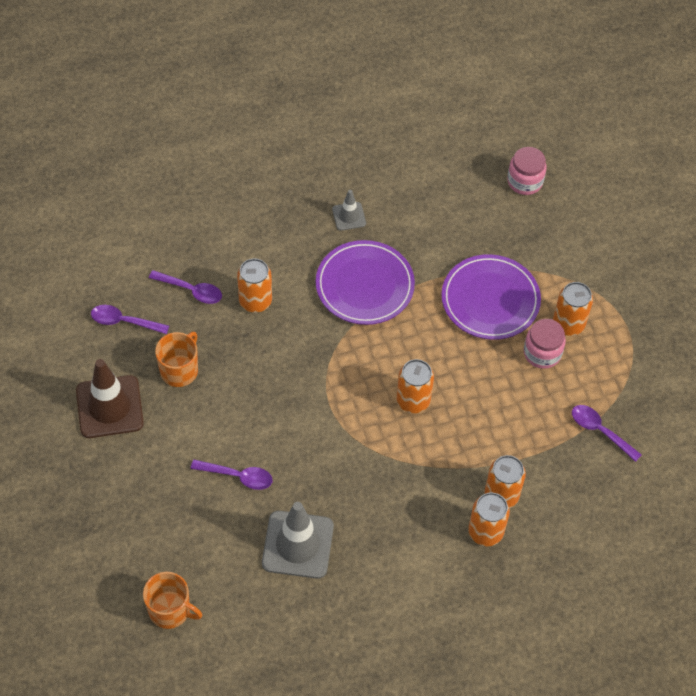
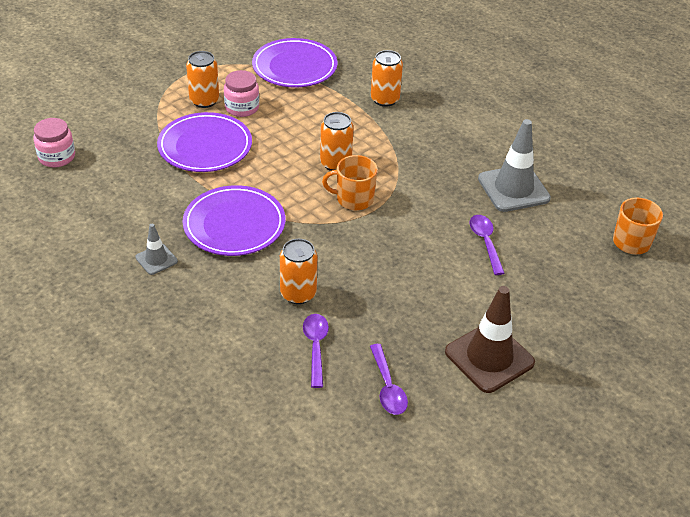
camera: 115 degrees left, 15 degrees down
orange mug [155,332,198,387] -> orange mug moved to [322,155,378,210]
orange can [468,493,510,546] -> none
purple spoon [572,405,642,462] -> purple plate [252,38,337,88]

